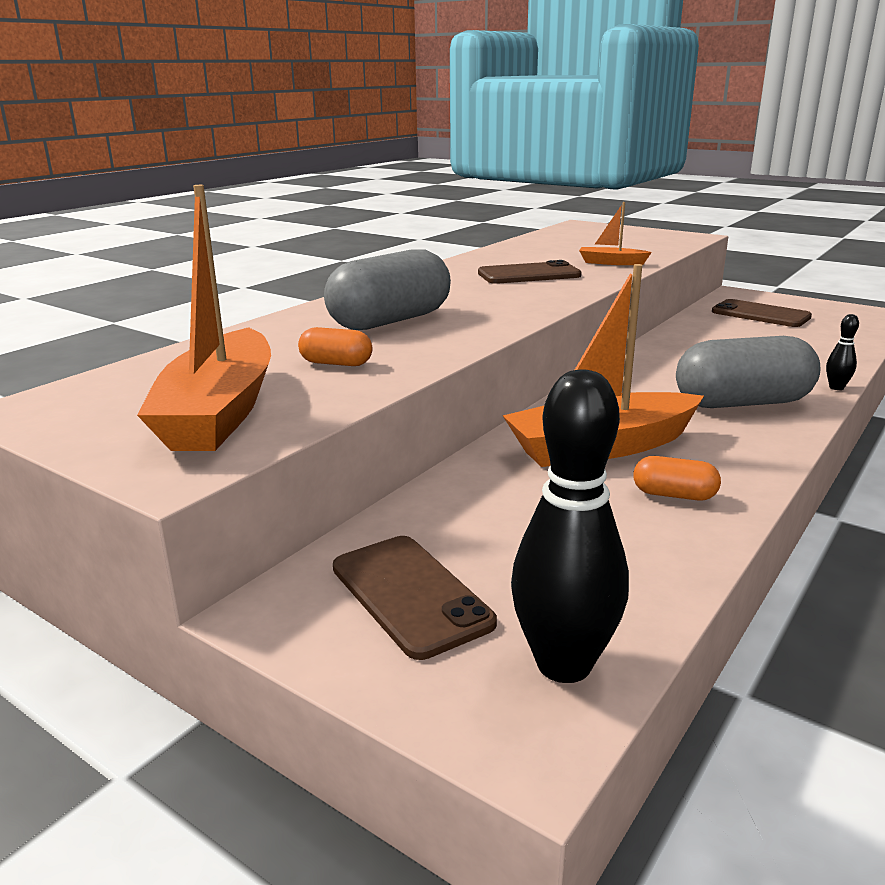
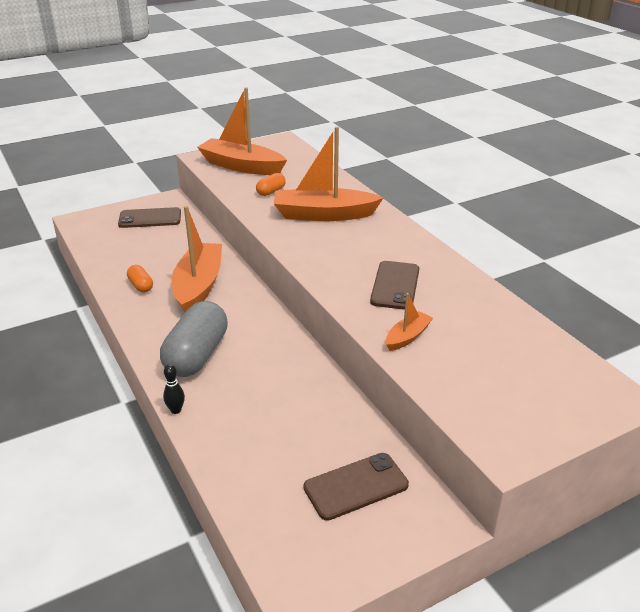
camera: 115 degrees right, 10 degrees up
grey capsule [324,249,451,330] -> orange boat [274,127,384,221]
black bowling pin [511,369,629,683] -> none
orange capsule [633,456,721,500] -> orange capsule turned 75 degrees counterclockwise [127,265,153,293]

